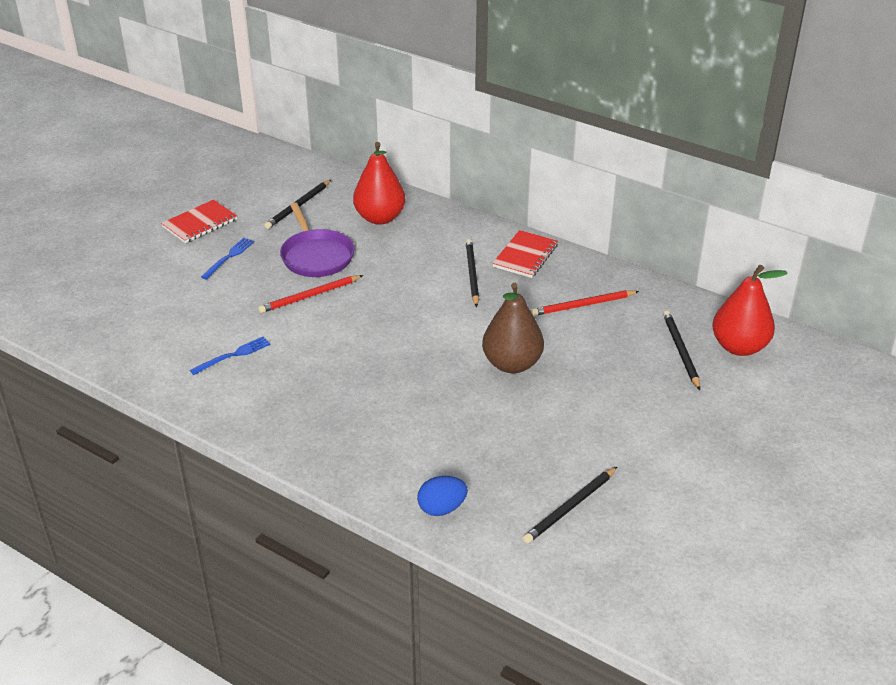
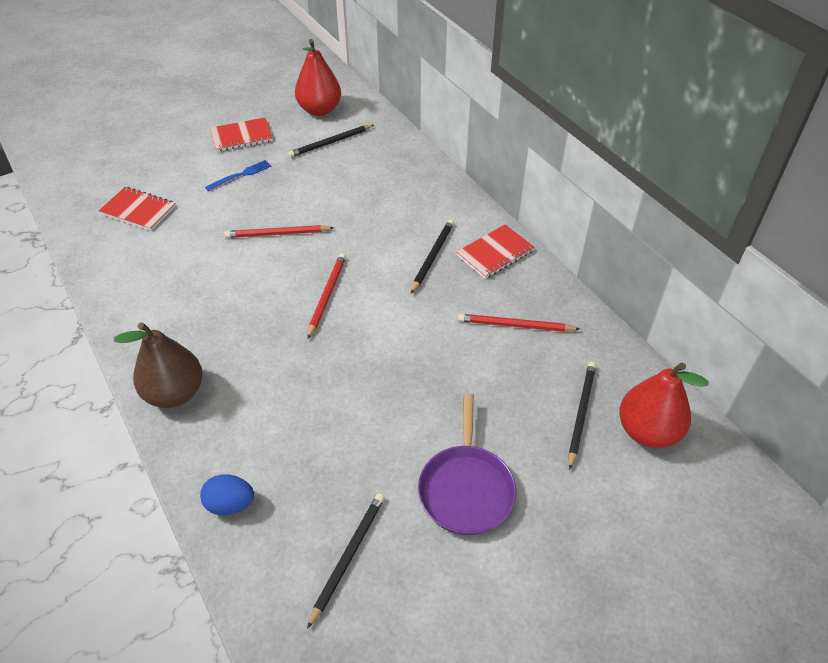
camera: 25 degrees right, 10 degrees up
blue fork [190,337,270,375] -> none
purple pan [280,202,355,277] -> purple pan moved to [418,393,516,535]
red pear [353,142,405,225] -> red pear moved to [295,39,341,116]
brown pear [482,283,544,373] -> brown pear moved to [114,322,203,408]
black pencil [523,467,617,543] -> black pencil turned 135 degrees clockwise [307,493,385,629]
none -> red notebook [99,187,176,231]
none -> red pencil [307,253,346,339]

